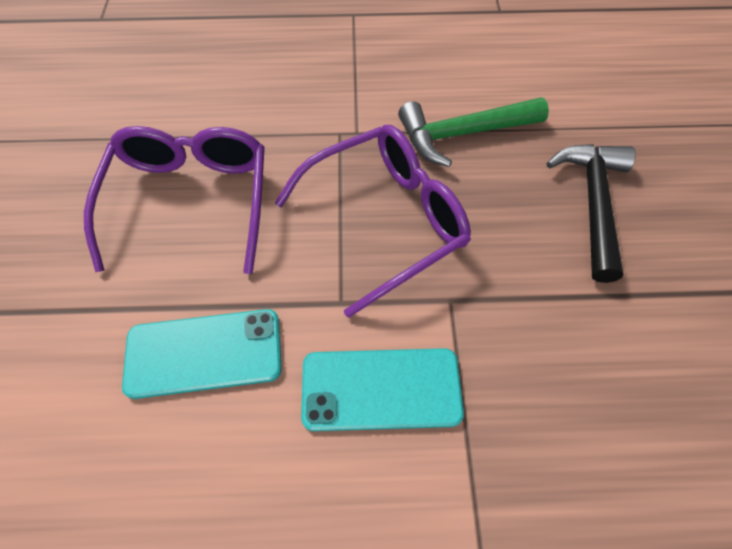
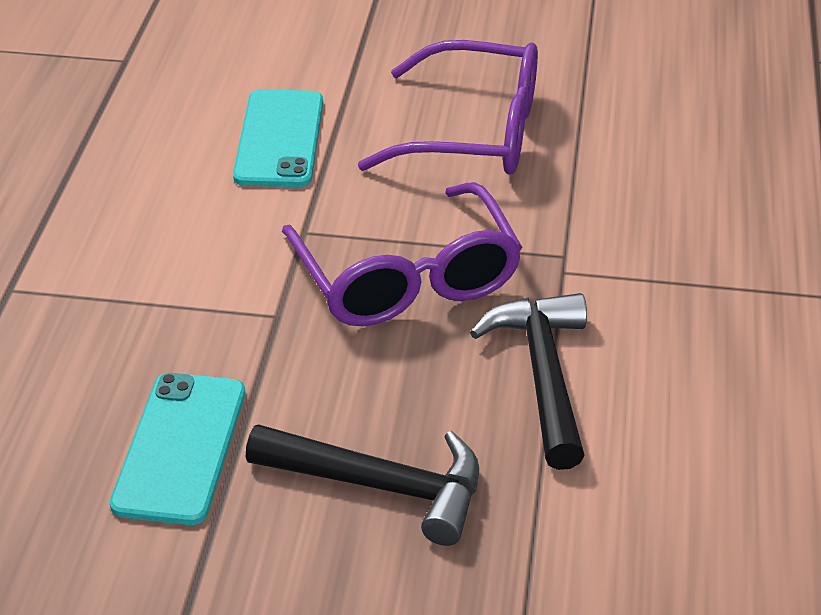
camera: 100 degrees right, 20 degrees down
turquoise phone [301,348,464,431] -> turquoise phone moved to [110,373,245,525]
green hammer [398,97,549,167] -> black hammer [470,293,587,470]

